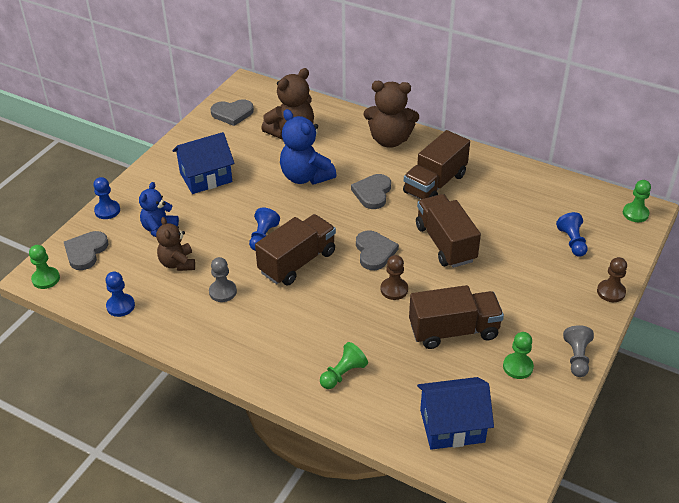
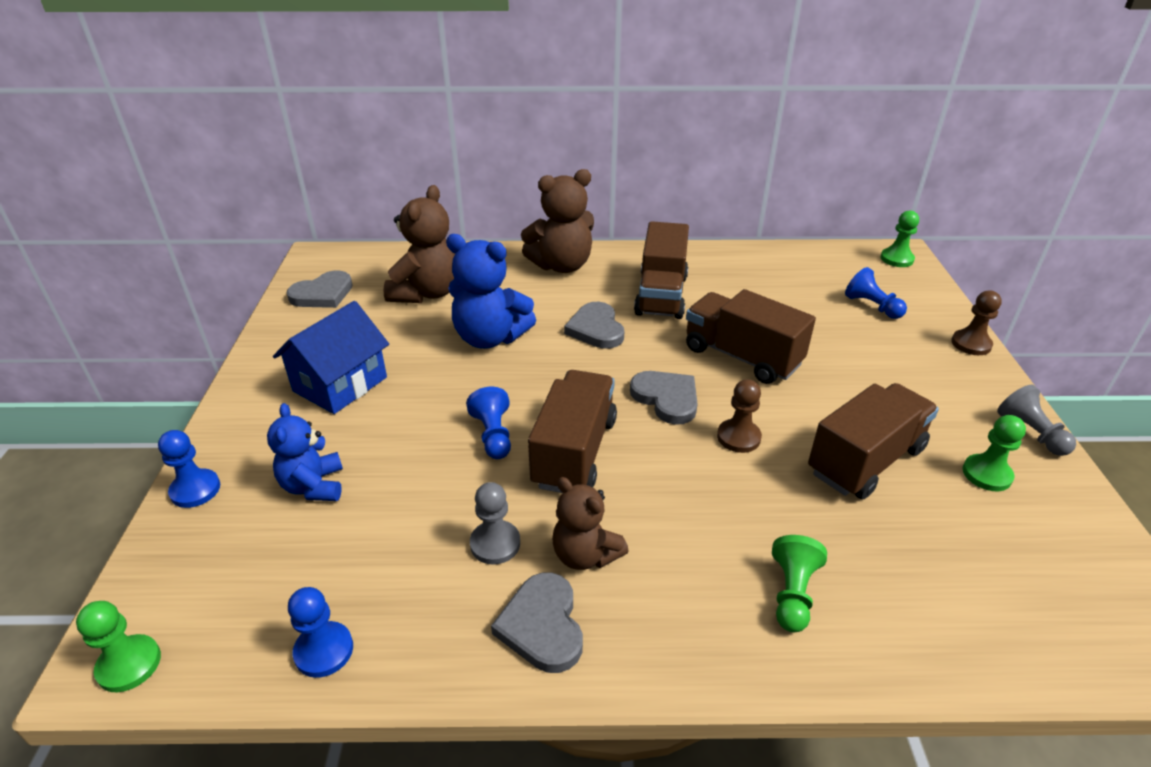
camera: 30 degrees left, 5 degrees down
grey heart [64,231,108,270] -> grey heart moved to [491,573,583,673]
brown teddy bear [156,217,195,271] -> brown teddy bear moved to [552,477,629,570]
blue house [417,377,494,450] -> none

